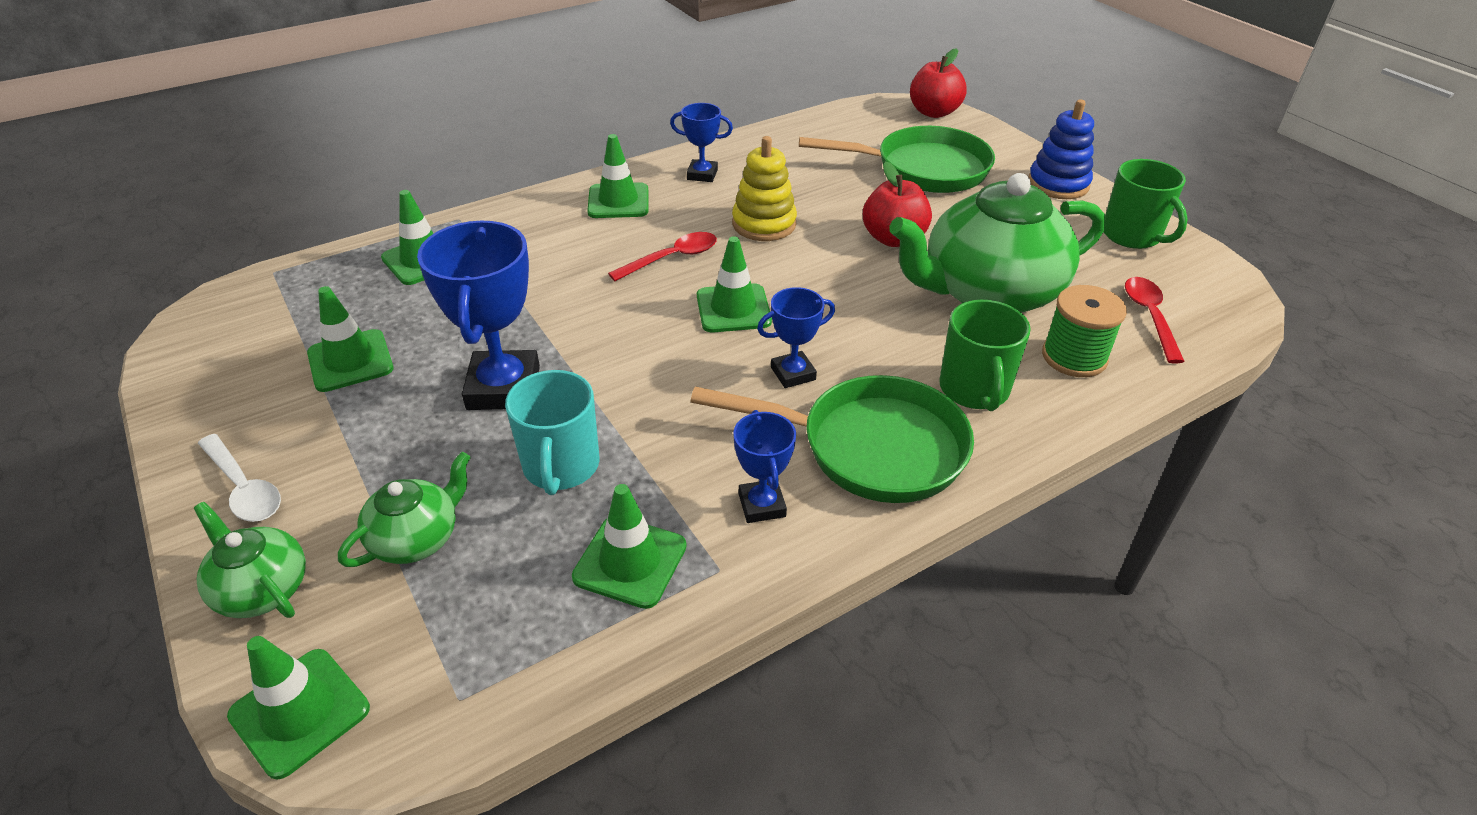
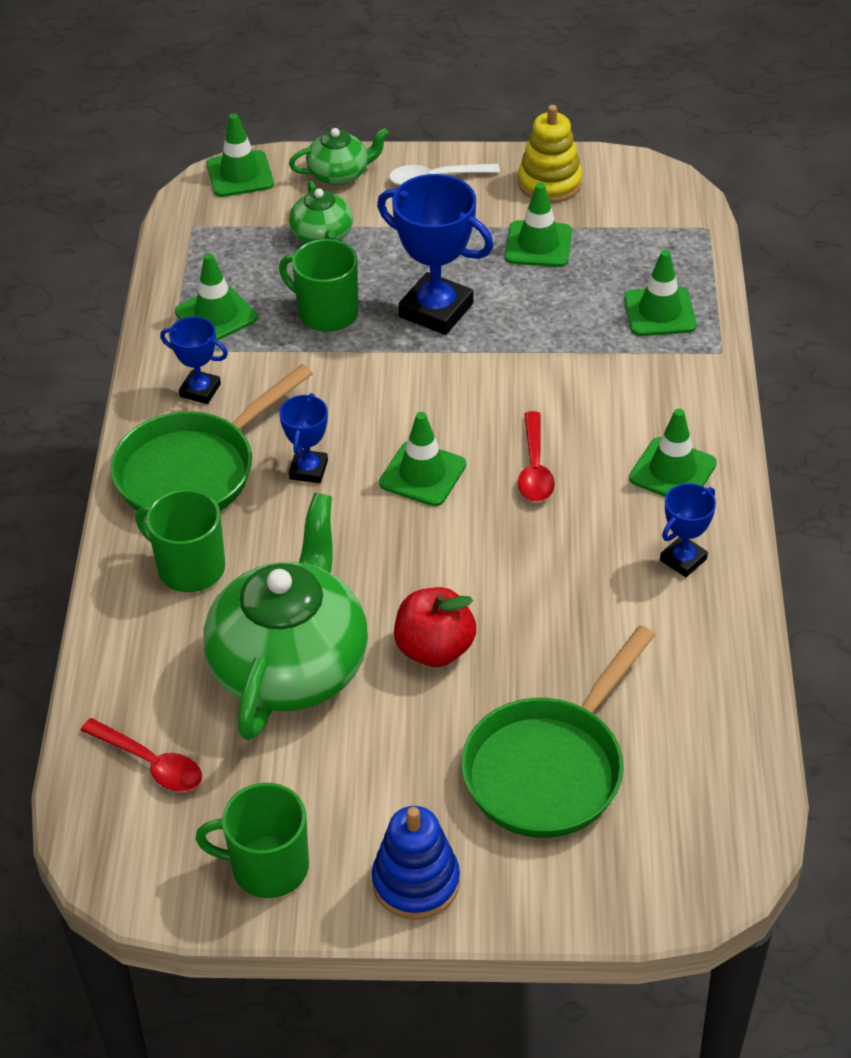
camera: 125 degrees right, 5 degrees up
turquoise mug [505,370,600,495] -> green mug [279,239,358,332]
yellow stacking toy [732,136,797,241] -> yellow stacking toy moved to [518,105,582,203]
red apple [910,48,967,118] -> none
green spool [1042,285,1127,377] -> none

